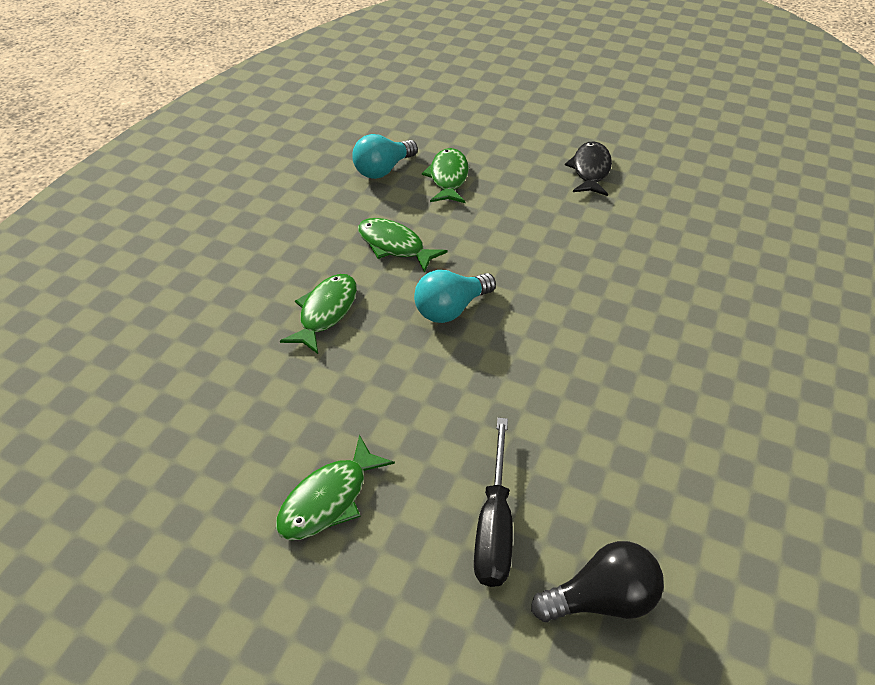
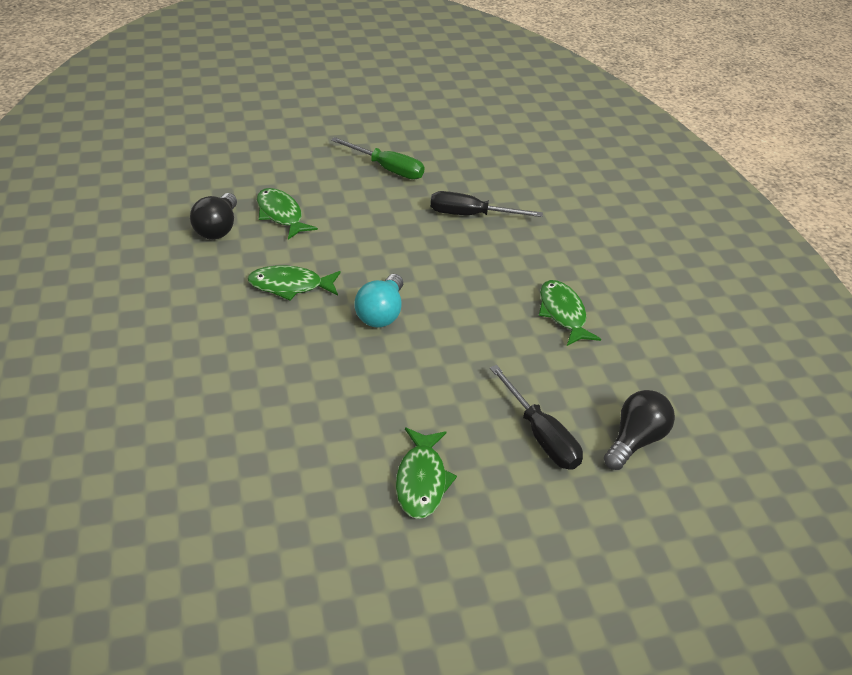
camera: 40 degrees left, 5 degrees down
green fish [280,274,357,354] -> green fish moved to [539,280,601,346]
turquoise light bulb [352,134,418,179] -> black light bulb [190,193,237,239]
black fish [565,141,612,196] -> green screwdriver [331,137,425,179]
none -> black screwdriver [430,191,543,217]

